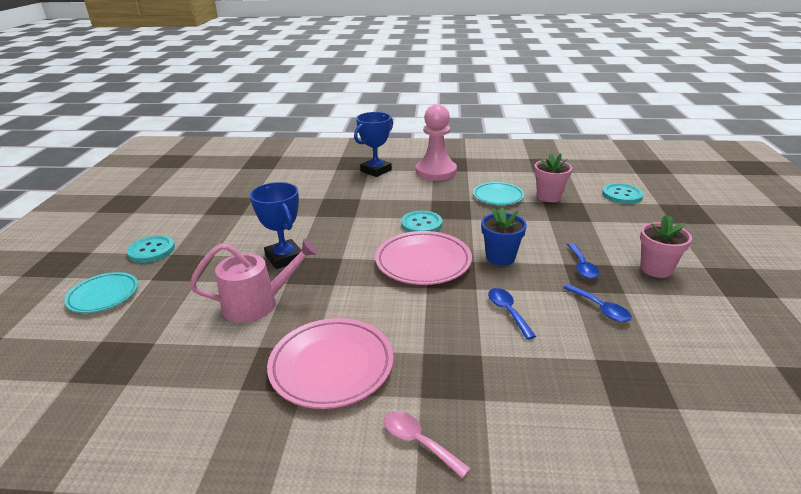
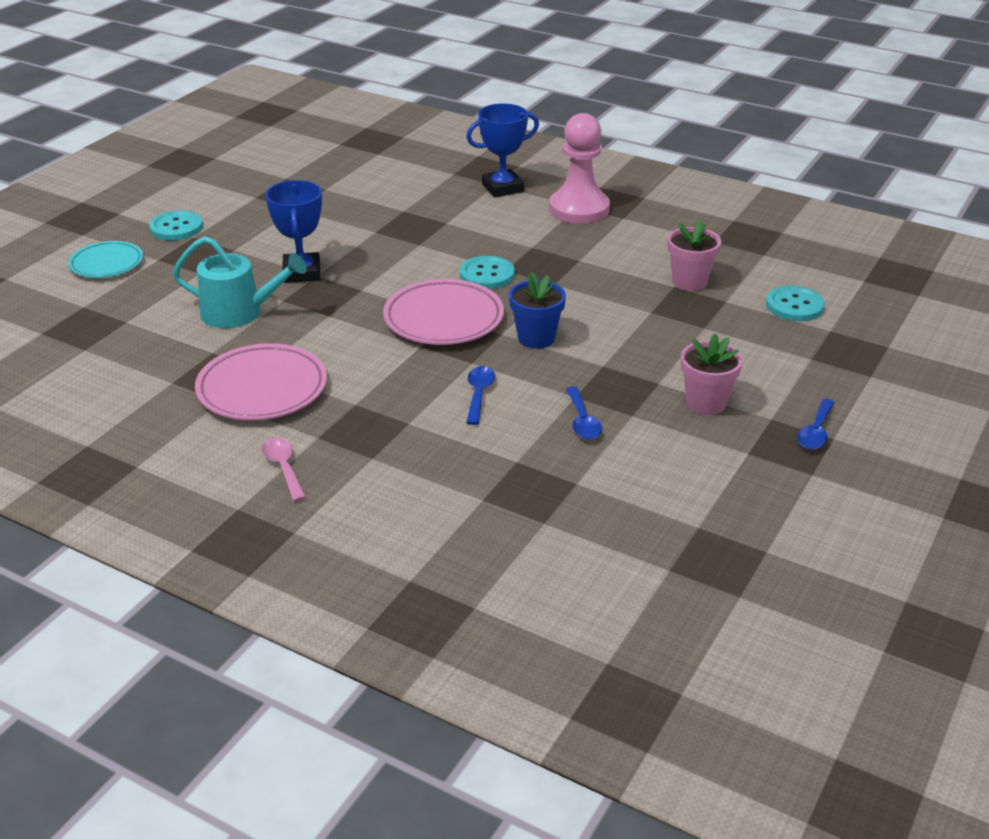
camera: 25 degrees right, 5 degrees up
pink watering can [190,239,318,323] -> turquoise watering can [173,236,307,328]
turquoise plate [473,182,524,205] -> none
blue spoon [567,243,599,279] -> blue spoon moved to [797,399,835,450]

